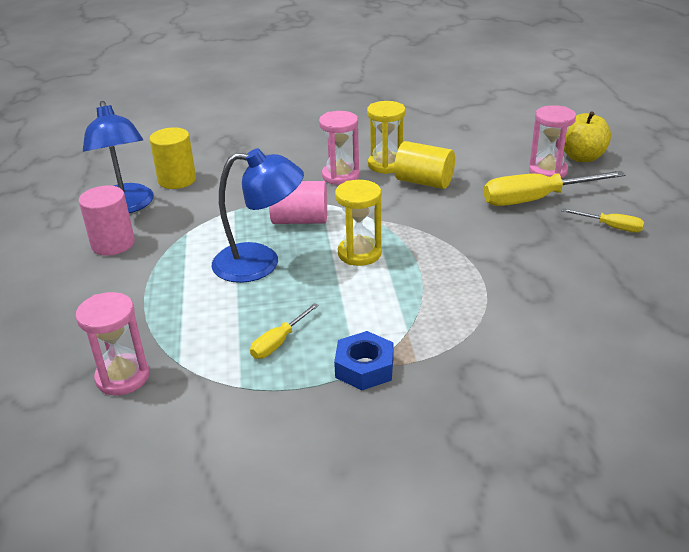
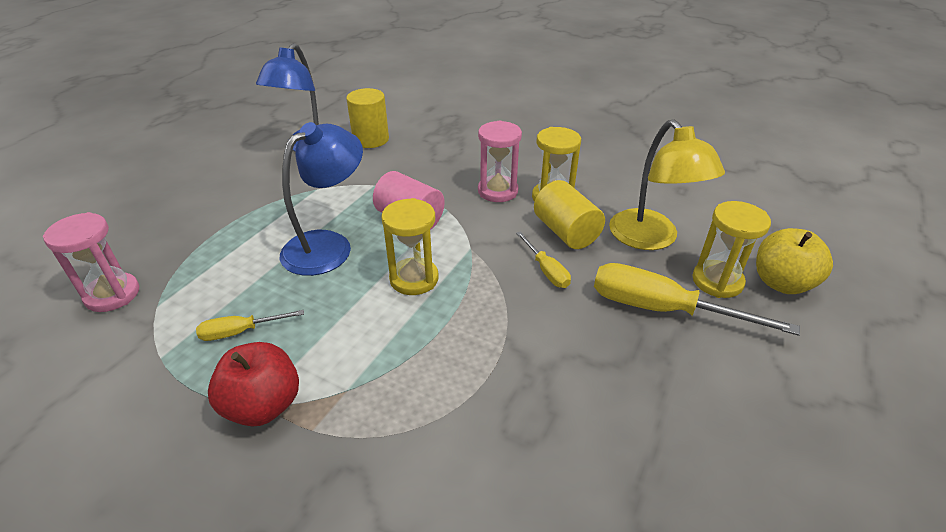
camera: 35 degrees right, 5 degrees up
pink cylinder [79,186,135,256] -> none
blue lamp [212,148,304,283] -> blue lamp turned 90 degrees counterclockwise [280,122,363,276]
blue nut [334,331,394,390] -> red apple [208,342,299,426]
pink hourglass [529,105,576,178] -> yellow hourglass [692,201,771,298]
yellow screwdriver [561,208,644,232] -> yellow screwdriver moved to [516,231,571,288]
none -> yellow lamp [609,119,725,250]

